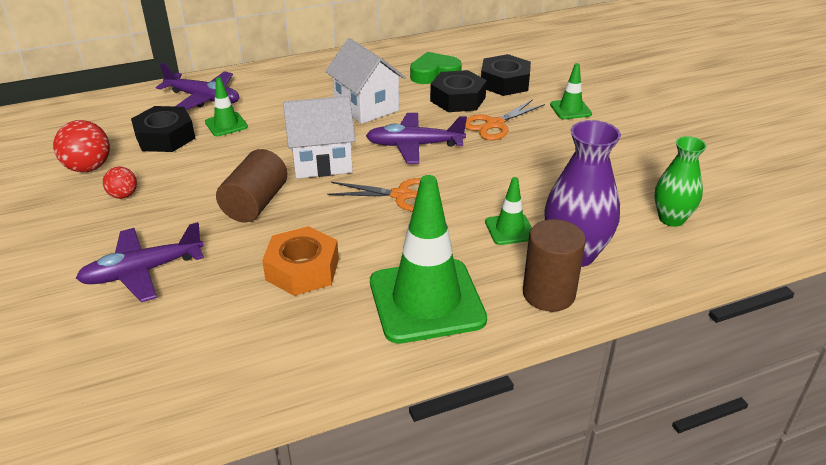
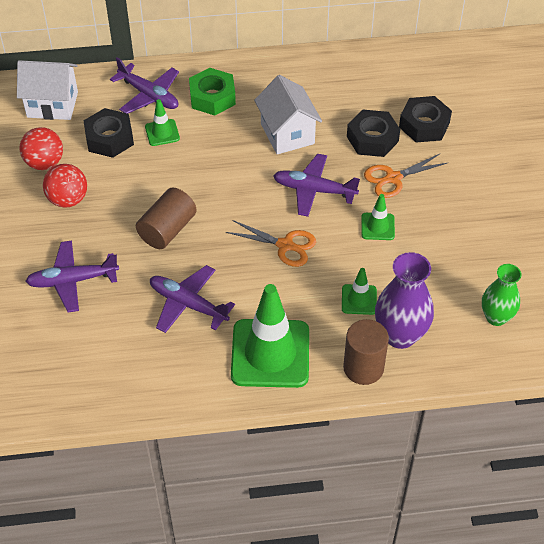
camera: 15 degrees right, 15 degrees up
red ball [103,166,137,199] -> red ball [43,164,87,208], size x1.69
orange nut [262,226,339,296] -> purple plane [150,265,235,333]
white house [283,96,355,178] -> white house moved to [17,60,78,120]
green heart [410,52,462,84] -> none
green traffic cone [550,63,592,119] -> green traffic cone moved to [361,194,395,240]
none -> green nut [189,68,236,116]

